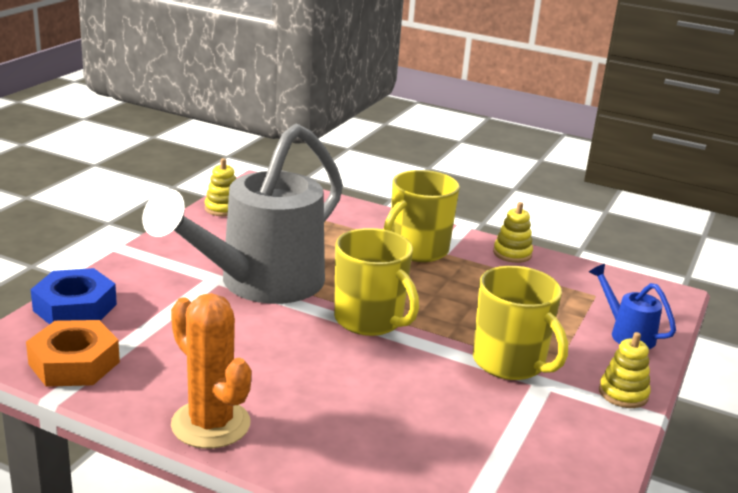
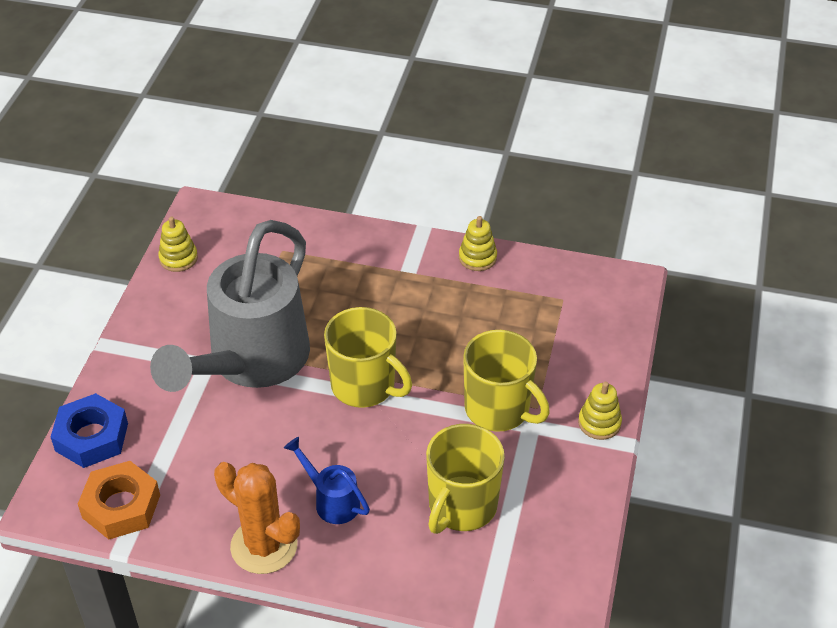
camera: 10 degrees left, 20 degrees up
yellow mug [384,170,460,262] -> yellow mug moved to [426,424,505,534]
blue watering can [589,264,676,349] -> blue watering can moved to [284,437,370,524]

